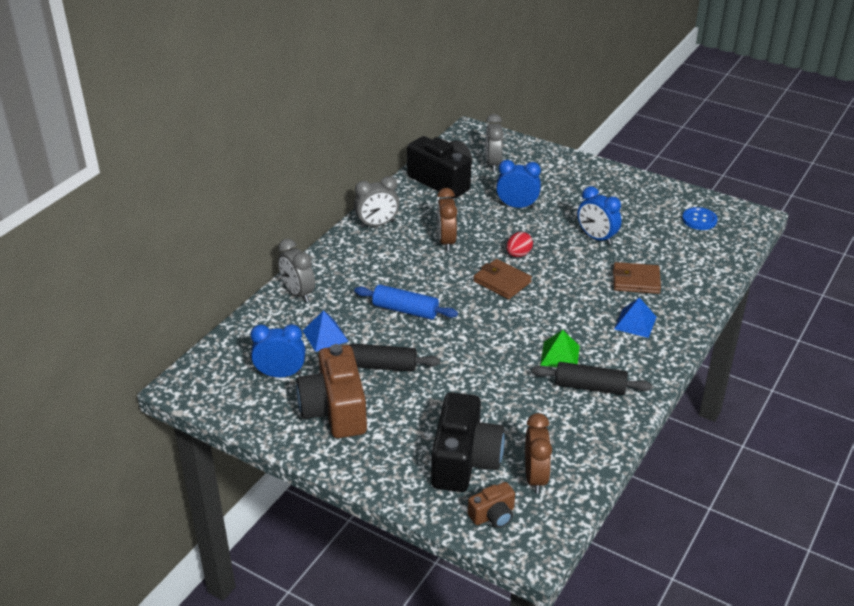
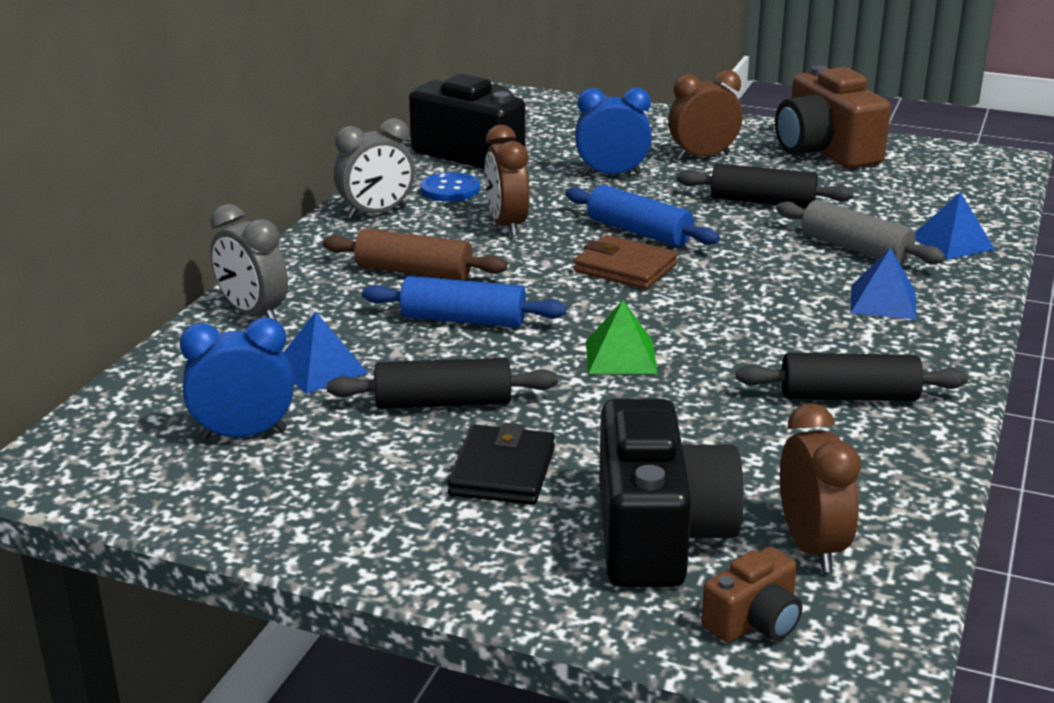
camera: 10 degrees left, 10 degrees down
brown camera [296,344,367,438] -> brown camera moved to [775,65,891,169]
grey clock [485,114,504,172] -> none
red egg [506,232,533,257] -> blue rolling pin [565,185,720,247]
green pyramid [540,330,580,367] -> green pyramid moved to [586,300,658,374]
blue clock [577,186,621,245] -> black rolling pin [677,163,854,208]
brown wallet [613,262,661,294] -> grey rolling pin [776,200,945,265]
blue button [682,207,718,230] -> blue button moved to [420,172,480,202]
none -> brown rolling pin [322,228,507,280]
none -> black wallet [447,422,555,505]
none -> brown clock [668,70,743,160]
none -> blue pyramid [915,192,995,260]

